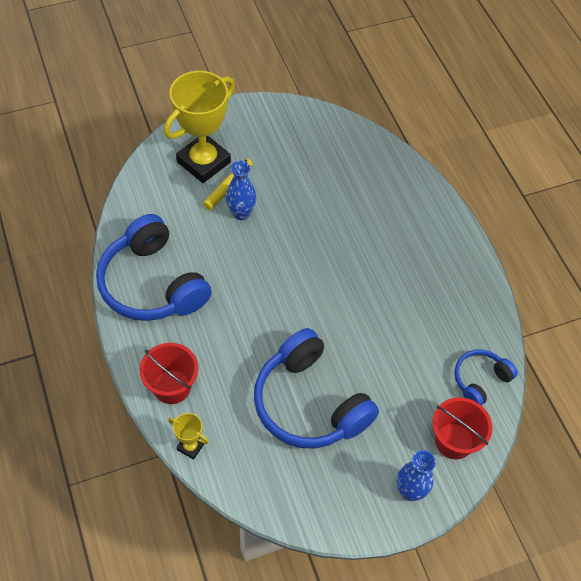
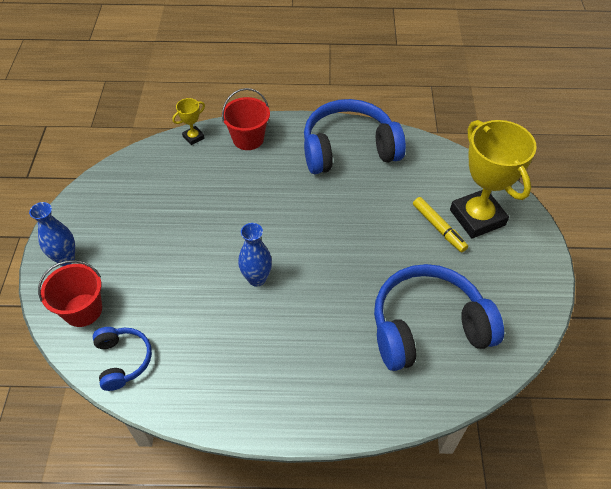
camera: 115 degrees right, 5 degrees down
blue vase [226,161,256,220] -> blue vase moved to [238,223,272,287]
blue headphones [254,328,379,449] -> blue headphones moved to [374,264,504,371]

